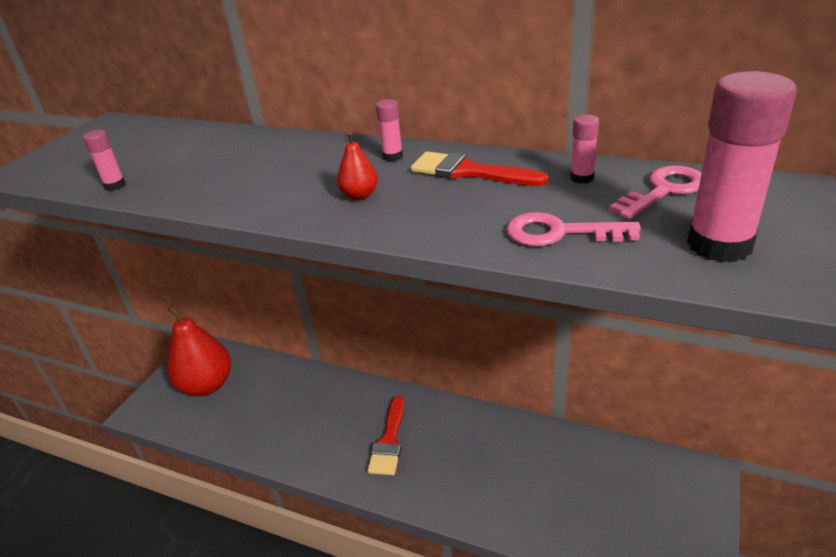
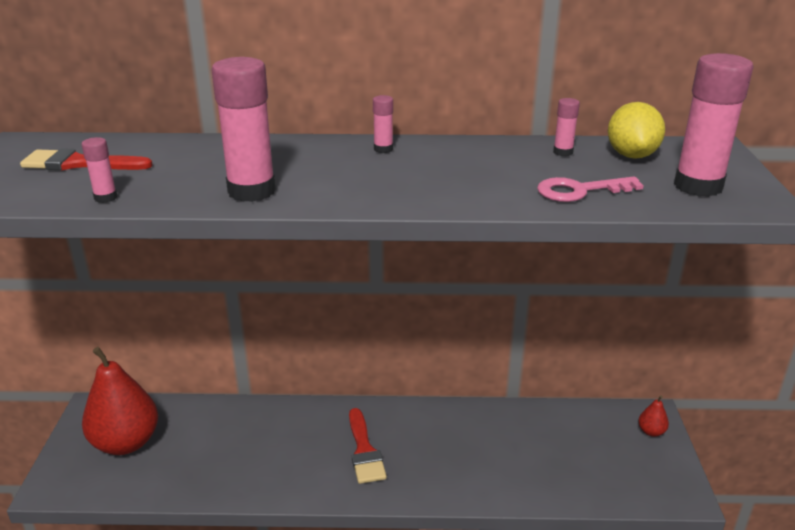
camera: 25 degrees left, 5 degrees down
red pear [337,132,378,200] -> red pear moved to [638,395,669,437]
red brush [411,151,548,186] -> red brush moved to [20,148,153,171]
pink key [609,165,701,219] -> yellow lemon [608,102,665,159]
none -> pink glue stick [211,57,276,202]

